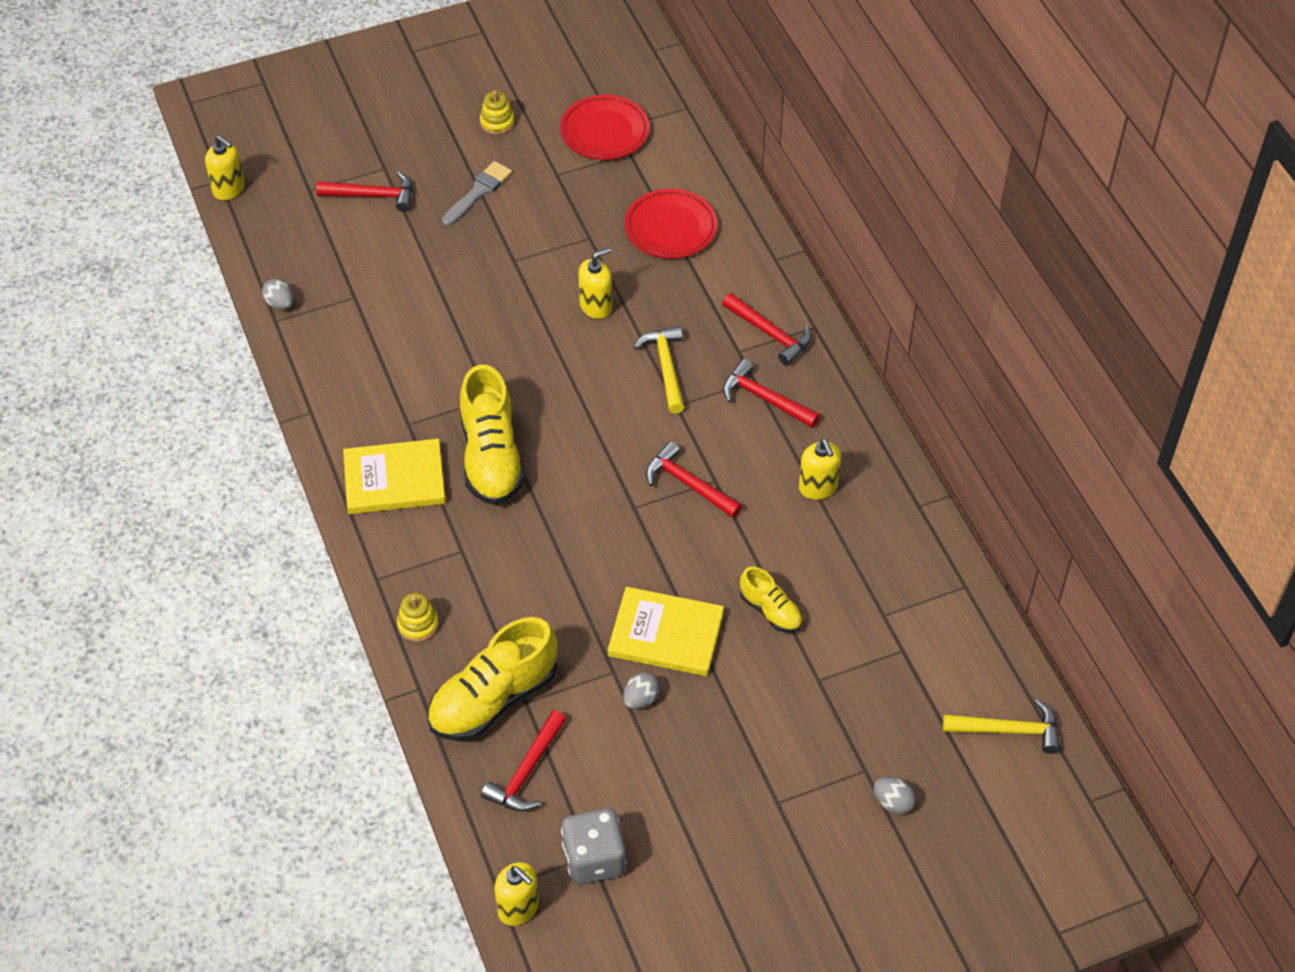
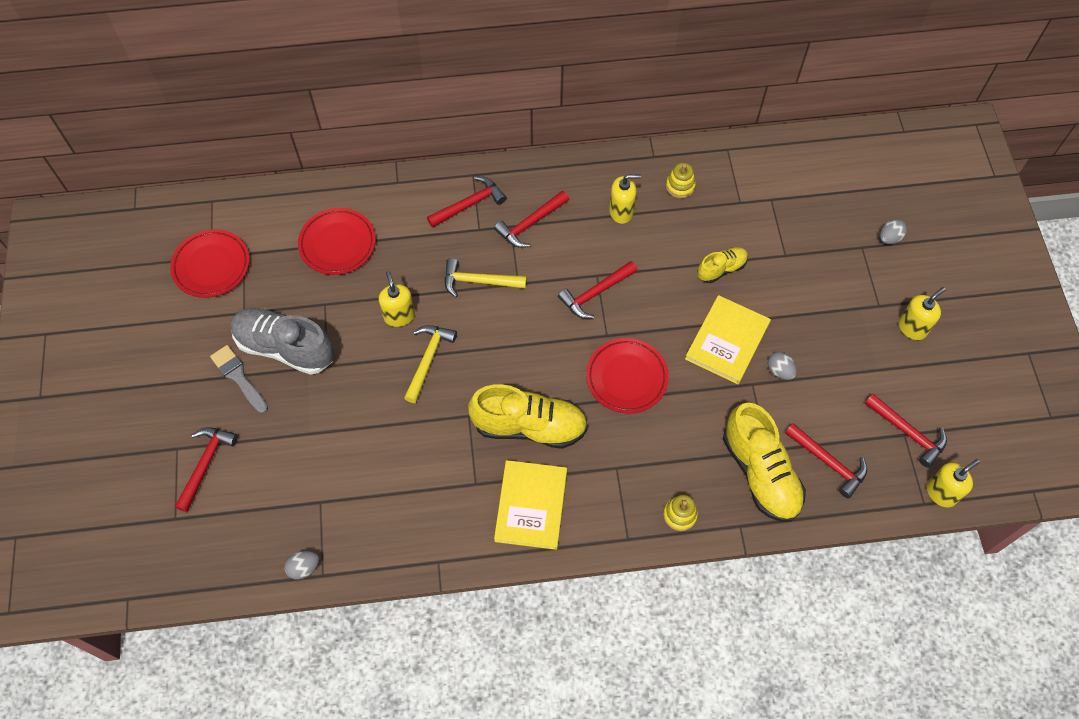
camera: 75 degrees left, 10 degrees up
yellow soap dispenser [205,136,245,200] -> yellow soap dispenser moved to [898,287,945,340]
yellow stacking toy [480,90,515,135] -> yellow stacking toy moved to [666,163,696,198]
grey dice [561,808,626,885] -> red hammer [864,394,947,468]
yellow hammer [943,699,1060,754] -> yellow hammer moved to [404,325,457,403]
none -> grey shoe [231,308,335,375]
none -> red plate [586,338,669,414]

